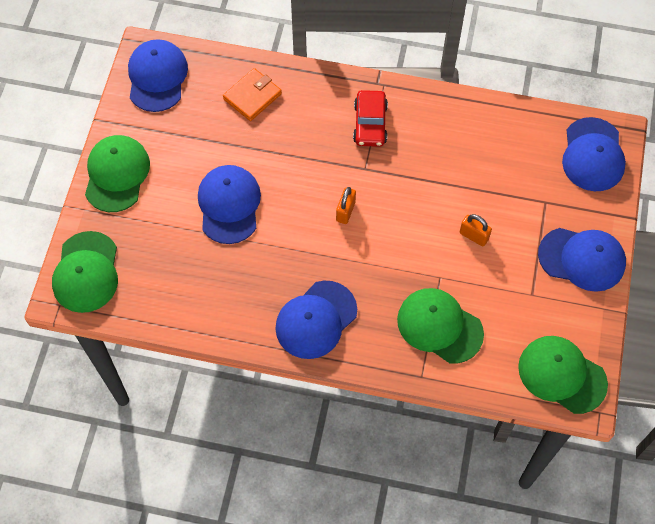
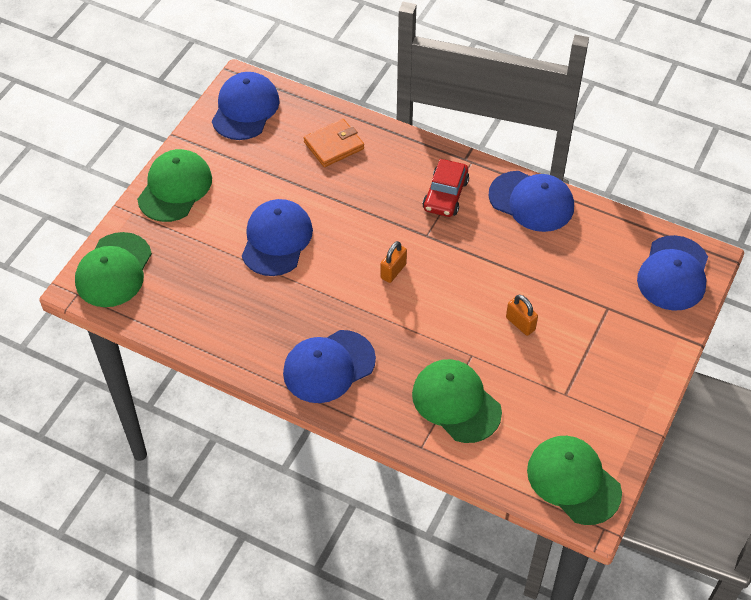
camera: 15 degrees right, 10 degrees down
blue cap [538,228,626,292] -> blue cap moved to [489,171,574,232]

